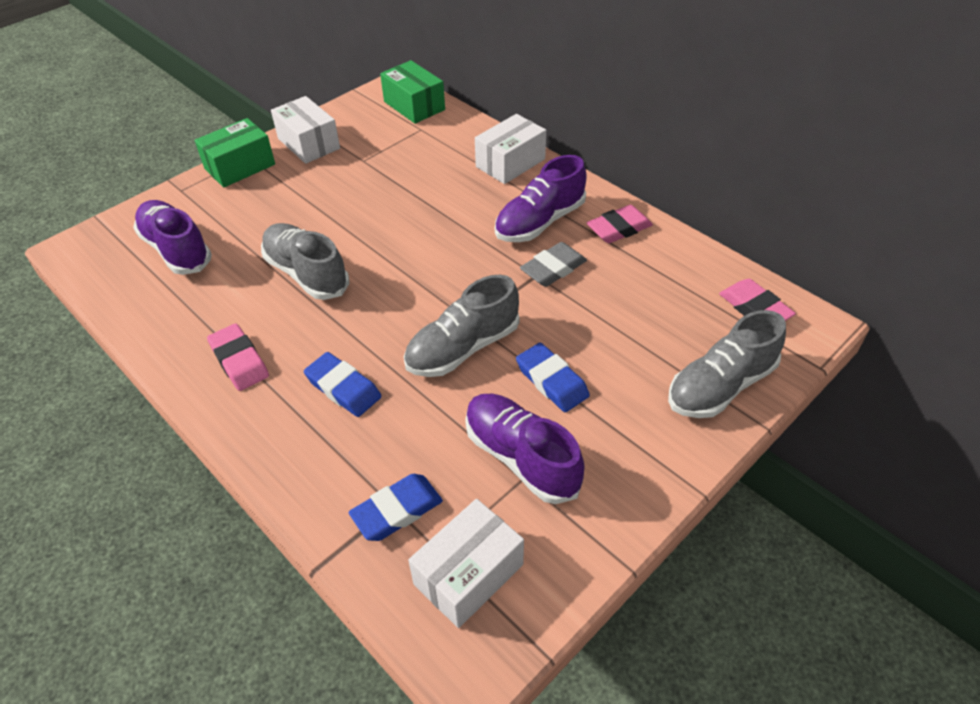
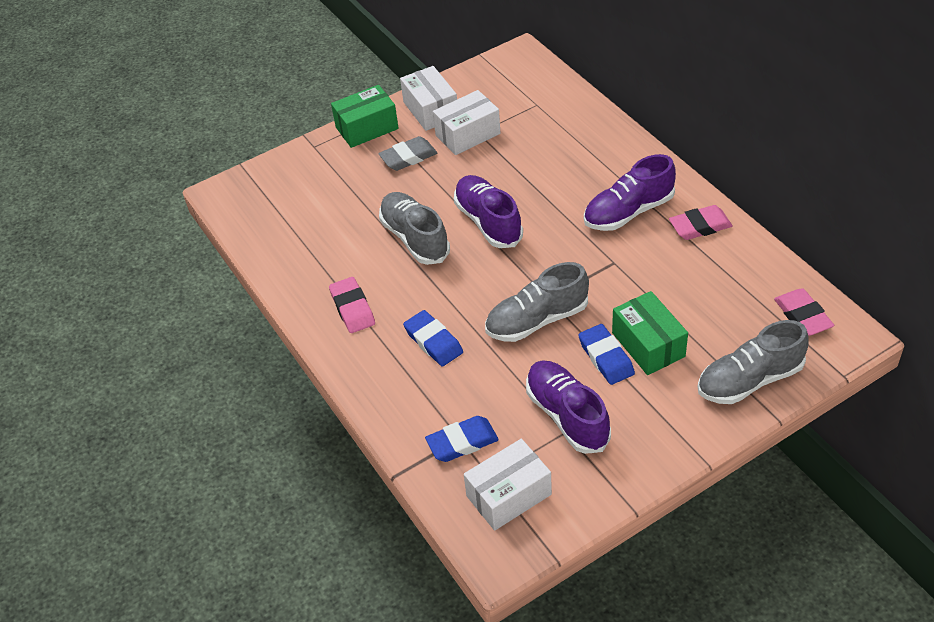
camera: 15 degrees right, 0 degrees up
purple shoe [133,200,212,275] -> purple shoe moved to [454,175,523,248]
green box [380,60,445,124] -> green box moved to [612,291,688,375]
white box [475,114,546,184] -> white box moved to [433,90,500,155]
grey eraser [520,242,587,287] -> grey eraser moved to [378,136,437,171]

